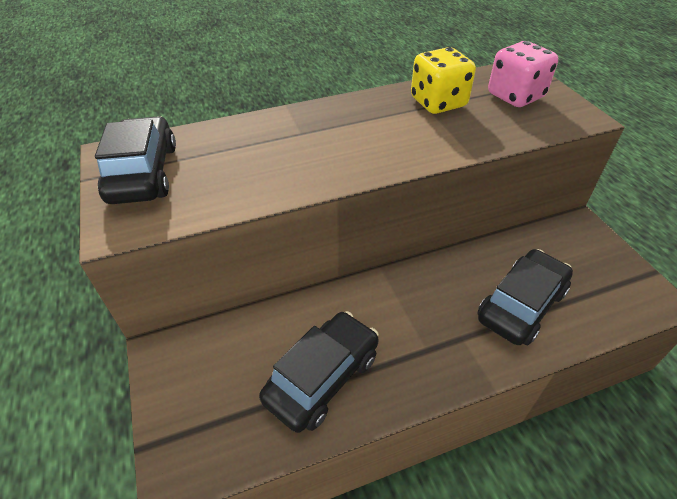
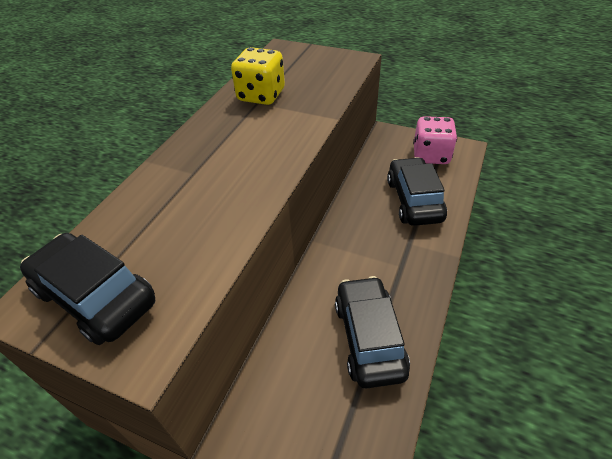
camera: 45 degrees left, 0 degrees up
pink dice [488,41,558,107] -> pink dice moved to [413,116,457,164]

